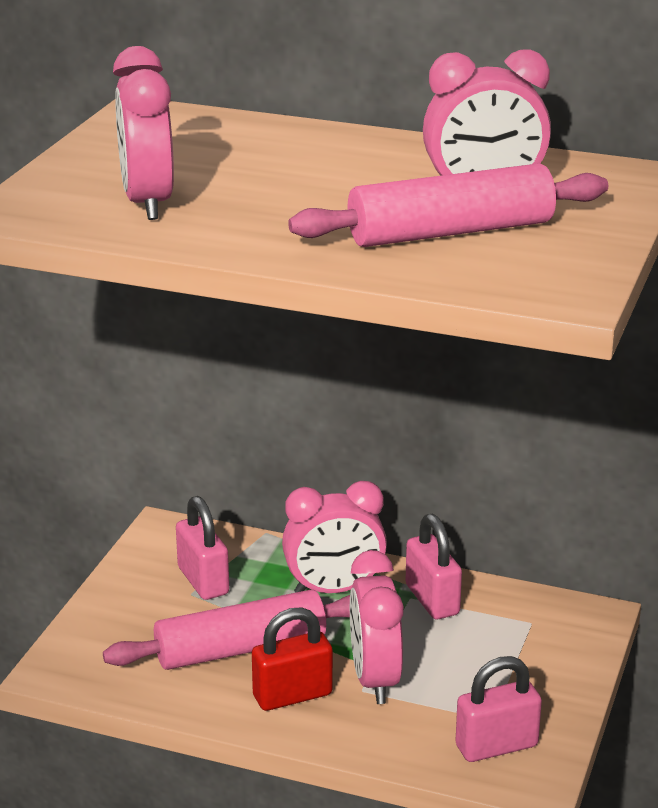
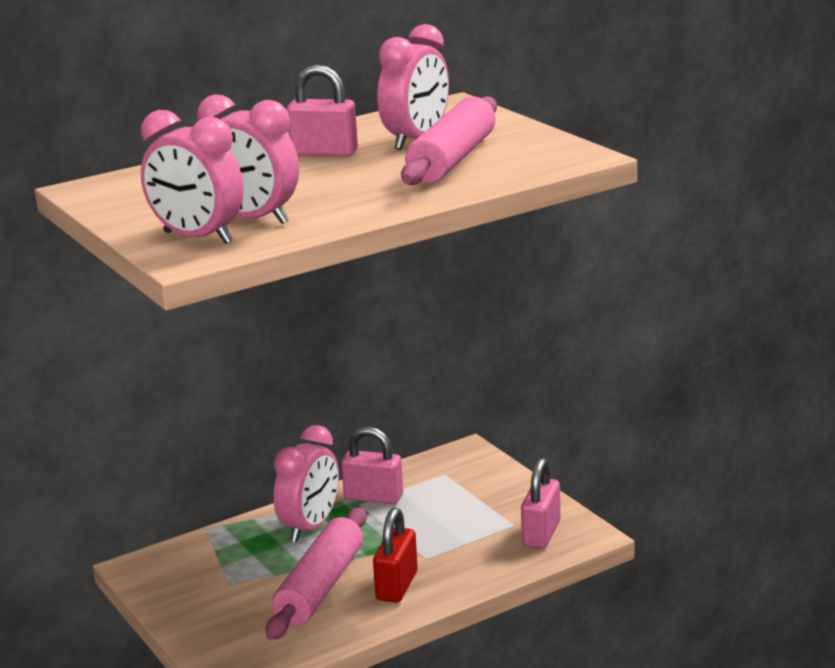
camera: 50 degrees left, 5 degrees down
pink padlock [176,496,229,600] -> pink padlock moved to [287,65,358,157]
pink clock [350,550,404,704] -> pink clock moved to [141,110,244,244]

